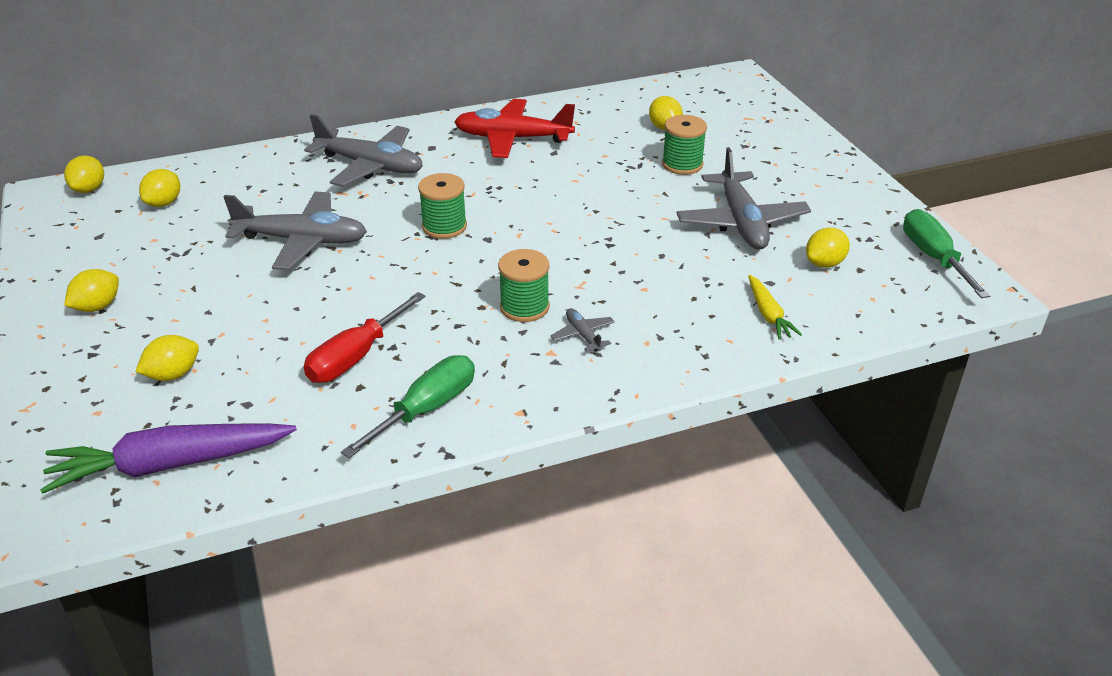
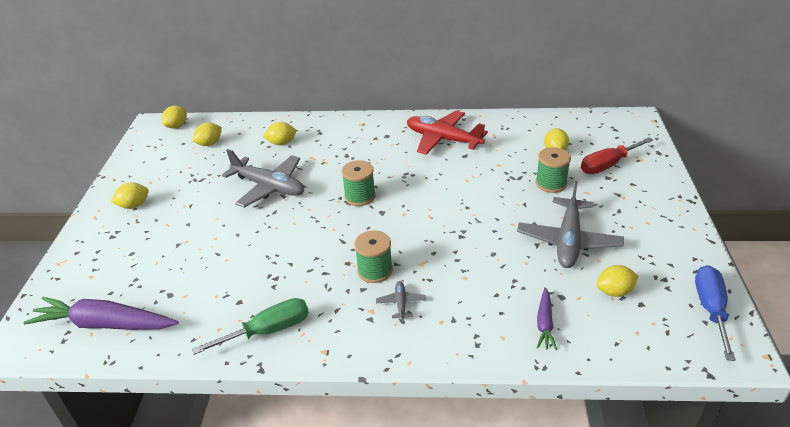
camera: 25 degrees right, 0 degrees up
yellow lemon [135,335,199,381] -> yellow lemon moved to [263,122,296,145]
grey plane [304,114,423,187] -> none
red screwdriver [304,292,425,383] -> red screwdriver moved to [581,137,653,174]
yellow carrot [748,275,802,340] -> purple carrot [537,287,557,350]
green screwdriver [903,209,990,298] -> blue screwdriver [695,265,736,361]

